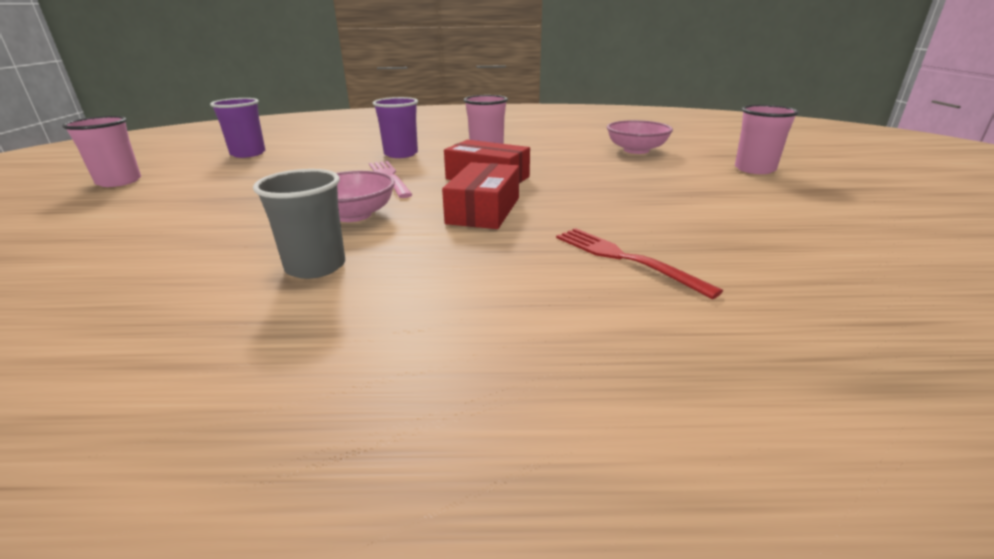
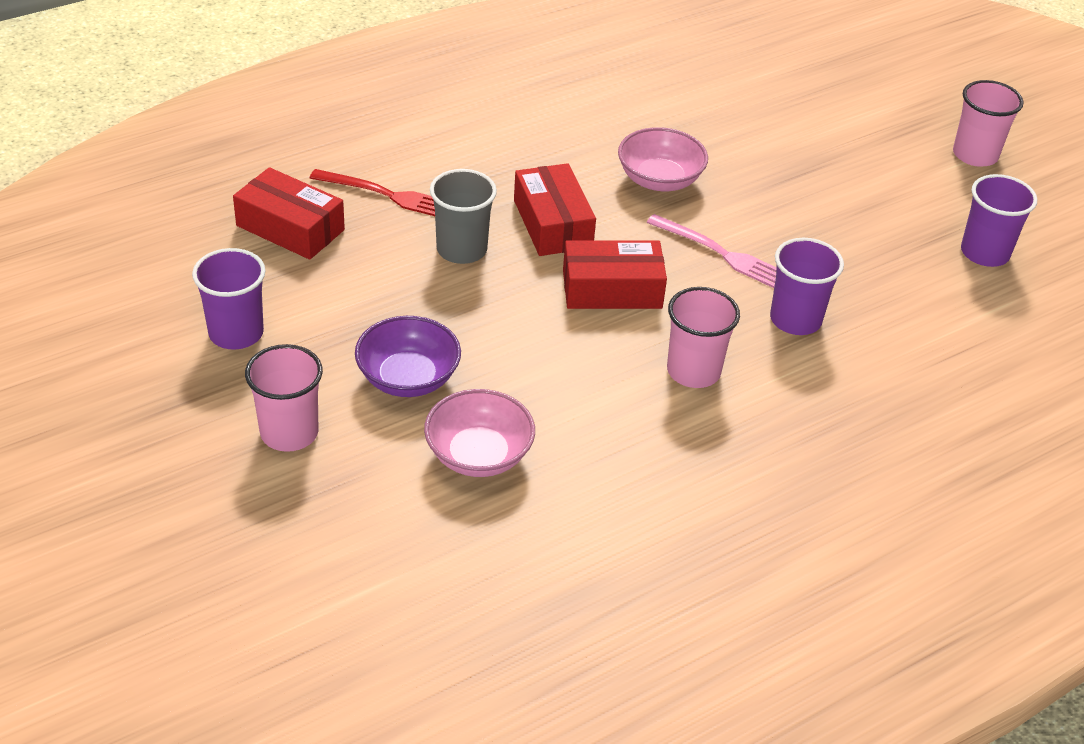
camera: 145 degrees right, 15 degrees up
grey cup [253,169,345,279] -> grey cup moved to [430,169,497,264]
none -> purple cup [192,248,266,350]
none -> red box [233,167,345,260]
none -> purple bowl [355,316,461,397]

